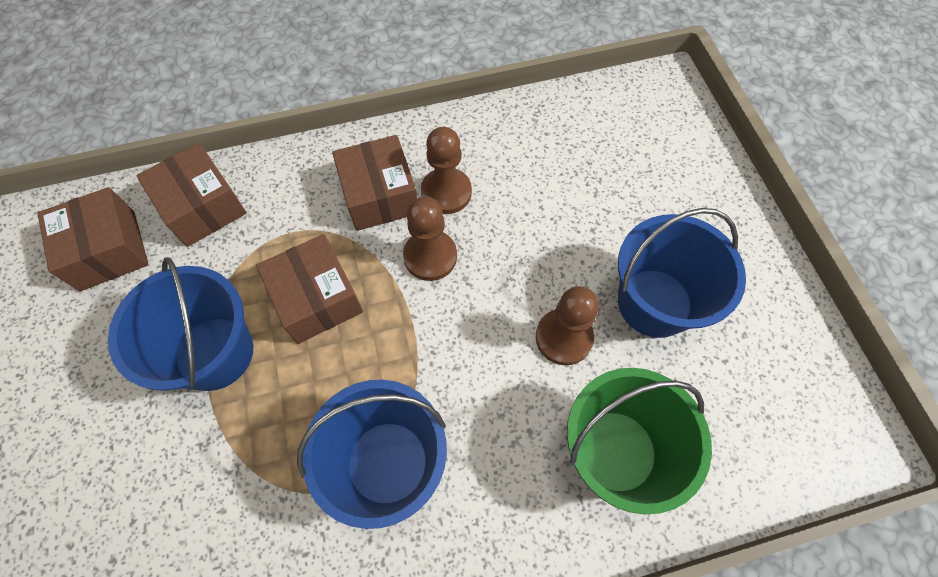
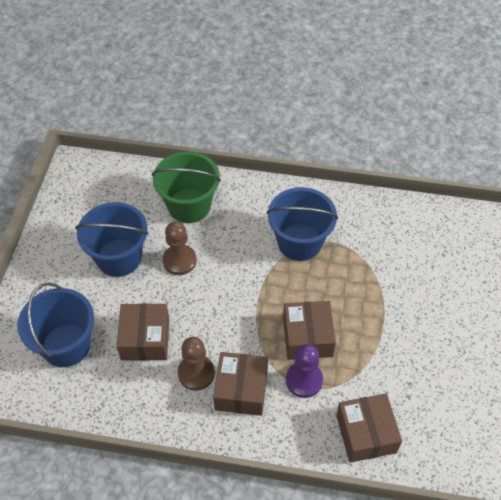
camera: 155 degrees left, 10 degrees down
brown box [37,187,149,291] -> brown box moved to [117,303,169,361]
blue bucket [108,257,253,391] -> blue bucket moved to [17,283,94,367]
brown pawn [403,197,457,281] -> none
none -> purple pawn [286,344,323,398]

